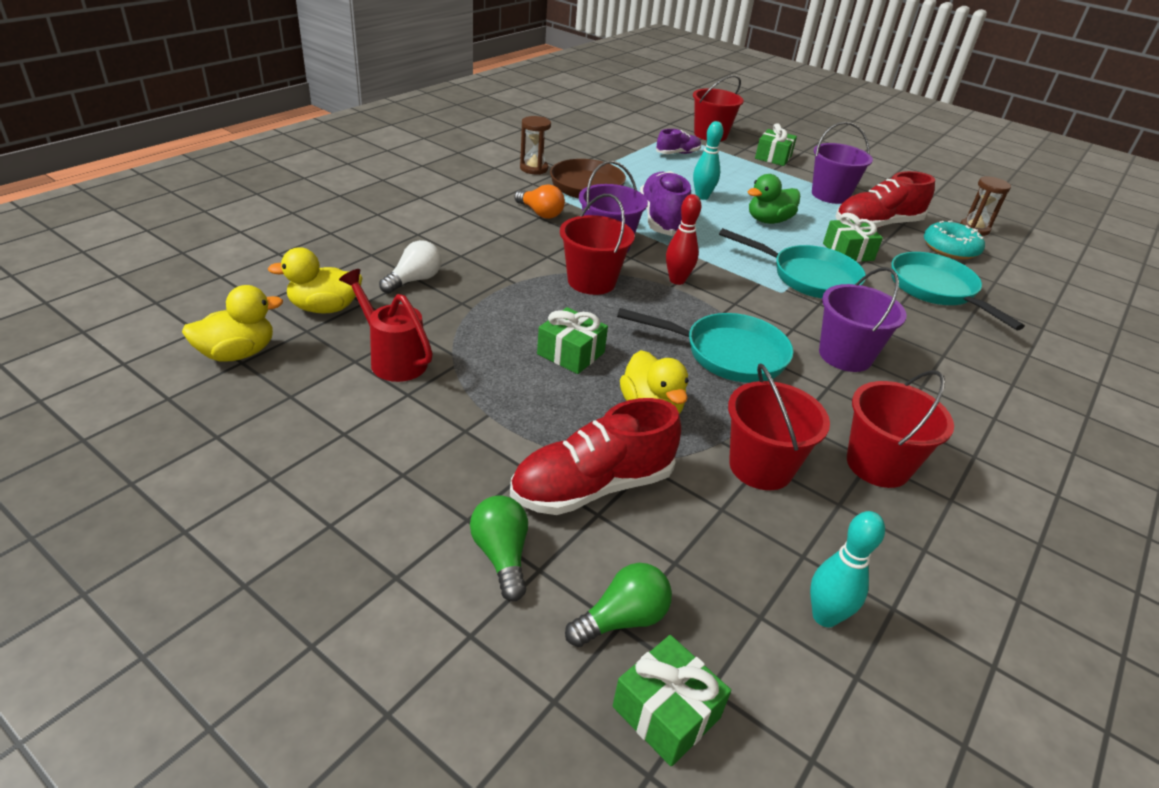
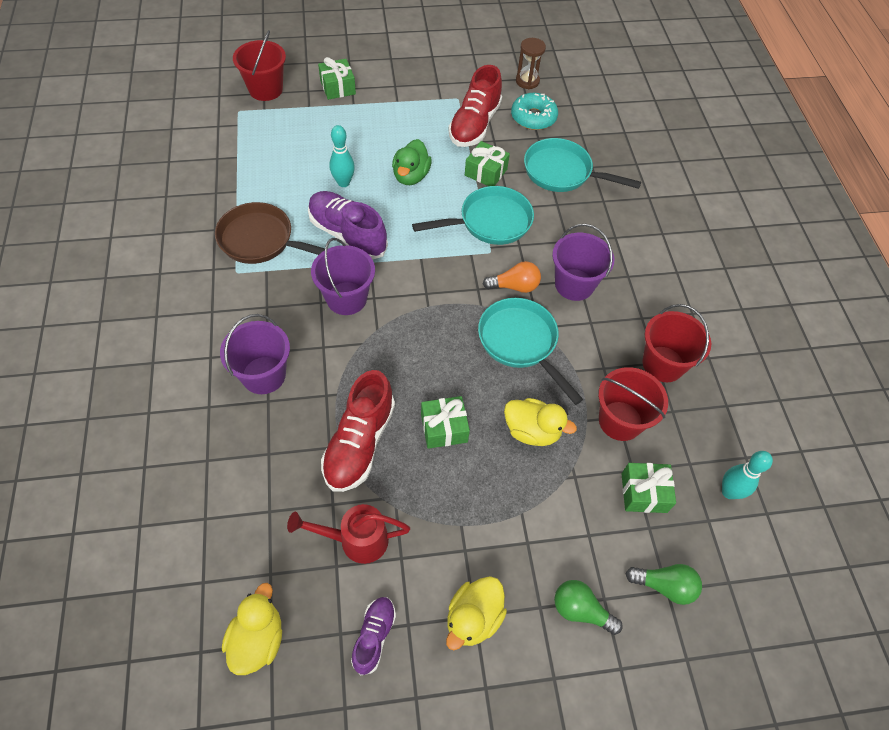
camera: 45 degrees left, 20 degrees up
yellow duck [268,247,363,314] -> yellow duck moved to [446,576,507,650]
white light bulb [379,240,442,294] -> none
red shoe [510,398,681,515] -> red shoe moved to [321,370,395,492]
orange light bulb [514,184,565,219] -> orange light bulb moved to [483,261,541,293]
brown hourglass [520,116,551,175] -> none
red bucket [560,194,635,295] -> none
green light bulb [565,563,672,647] -> green light bulb turned 90 degrees clockwise [626,564,702,605]
green gift [613,635,731,766] -> green gift moved to [622,463,676,513]
turquoise pan [617,308,794,383] -> turquoise pan turned 90 degrees counterclockwise [478,298,583,405]
purple shoe [656,129,701,154] -> purple shoe moved to [351,597,396,675]
red bowling pin [666,194,701,285] -> none
purple bucket [812,122,873,204] -> purple bucket moved to [220,314,290,394]

